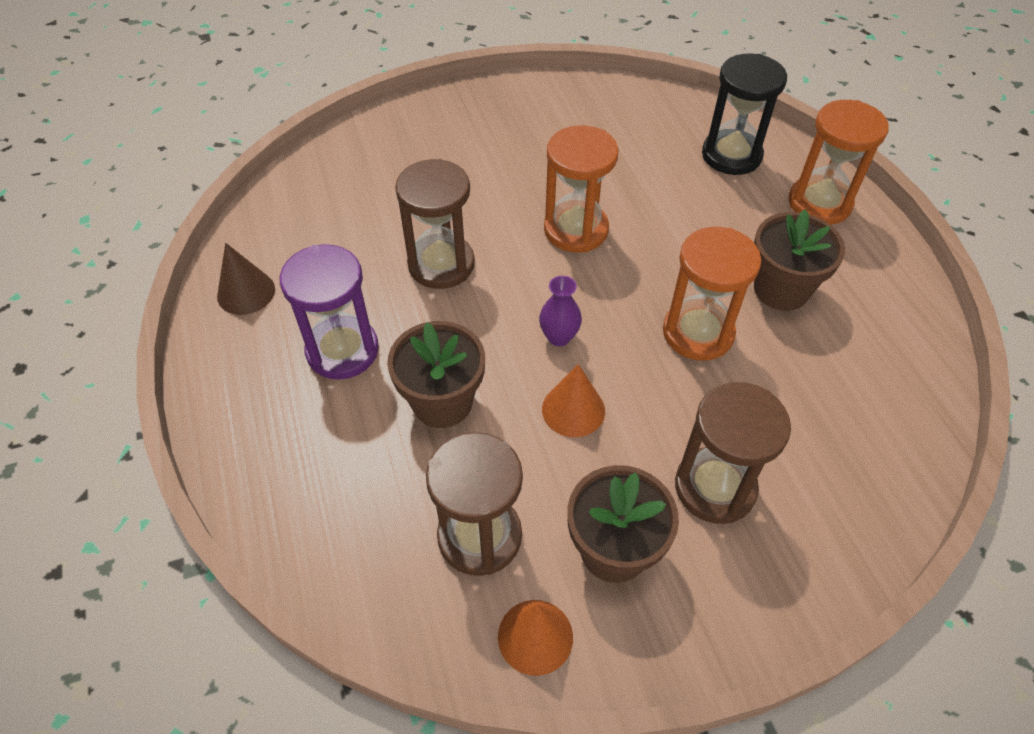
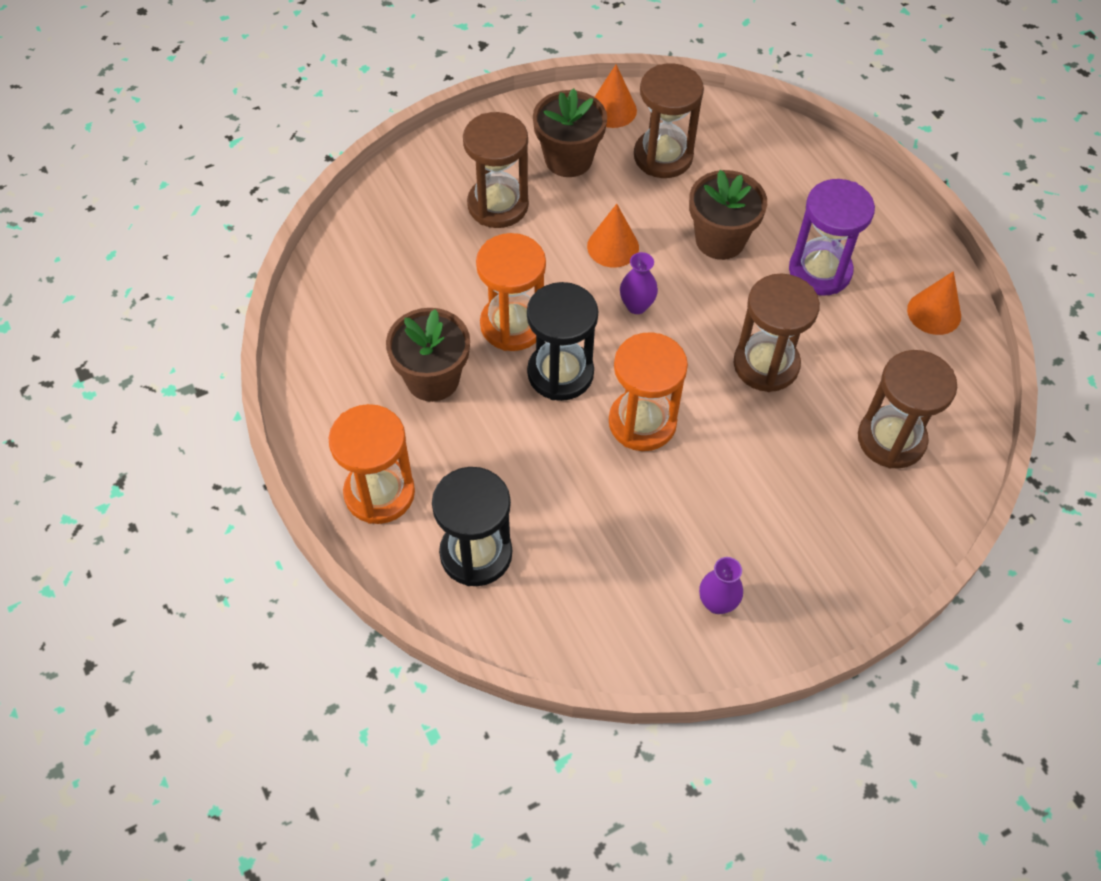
camera: 170 degrees right, 5 degrees up
brown cone [217,243,275,315] -> orange cone [907,271,961,335]
none -> black hourglass [527,282,598,401]
none -> purple vase [699,557,743,614]
none -> brown hourglass [858,350,957,469]

